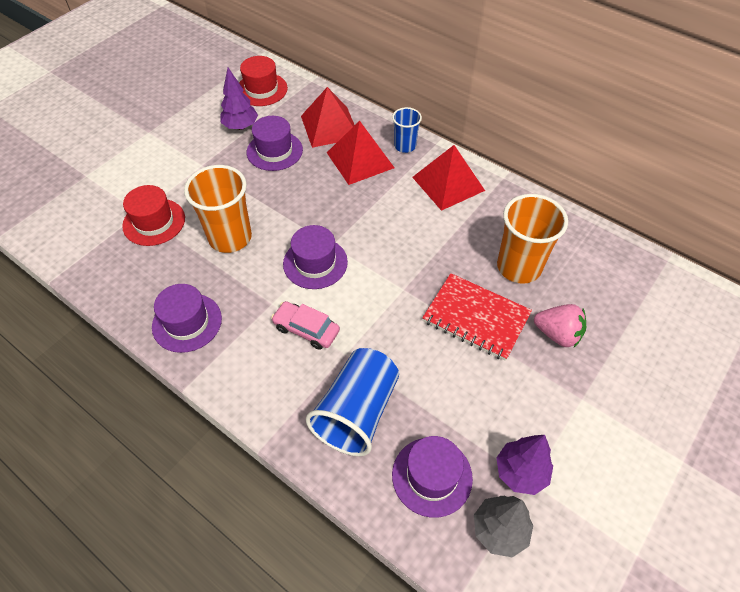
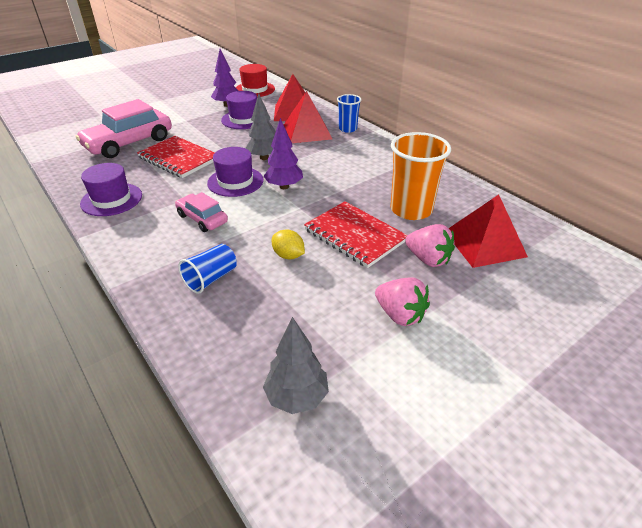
camera: 15 degrees right, 15 degrees down
red hat [122,185,185,246] -> pink car [76,99,172,158]
orange cup [184,165,252,253] -> red notebook [137,136,215,178]
blue cup [306,348,399,456] -> blue cup [178,244,237,294], size x0.57
purple hat [392,436,473,518] -> none
red pyramid [412,145,485,211] -> red pyramid moved to [449,195,528,268]
purple tree [496,435,553,495] -> purple tree moved to [264,118,303,189]
none -> grey tree [245,94,276,160]
none -> yellow lemon [272,229,305,259]
none -> pink strawberry [375,277,430,326]

